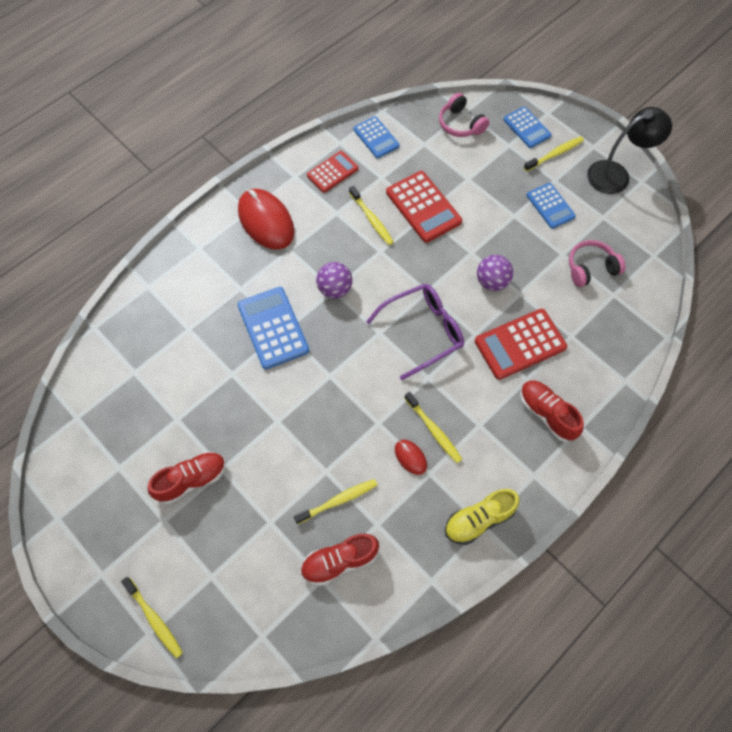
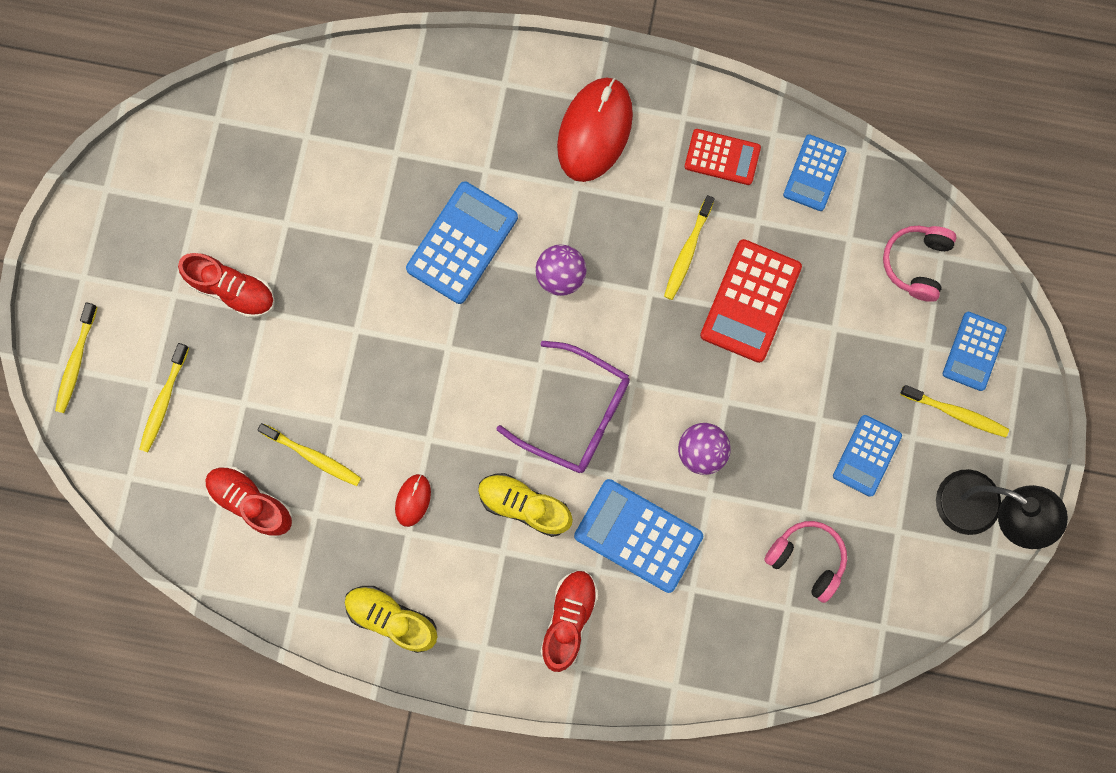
camera: 55 degrees right, 15 degrees up
yellow toothbrush [405,392,462,463] -> yellow toothbrush moved to [139,343,189,452]
red calculator [475,309,567,380] -> blue calculator [574,479,703,593]
none -> yellow shoe [478,473,573,537]

